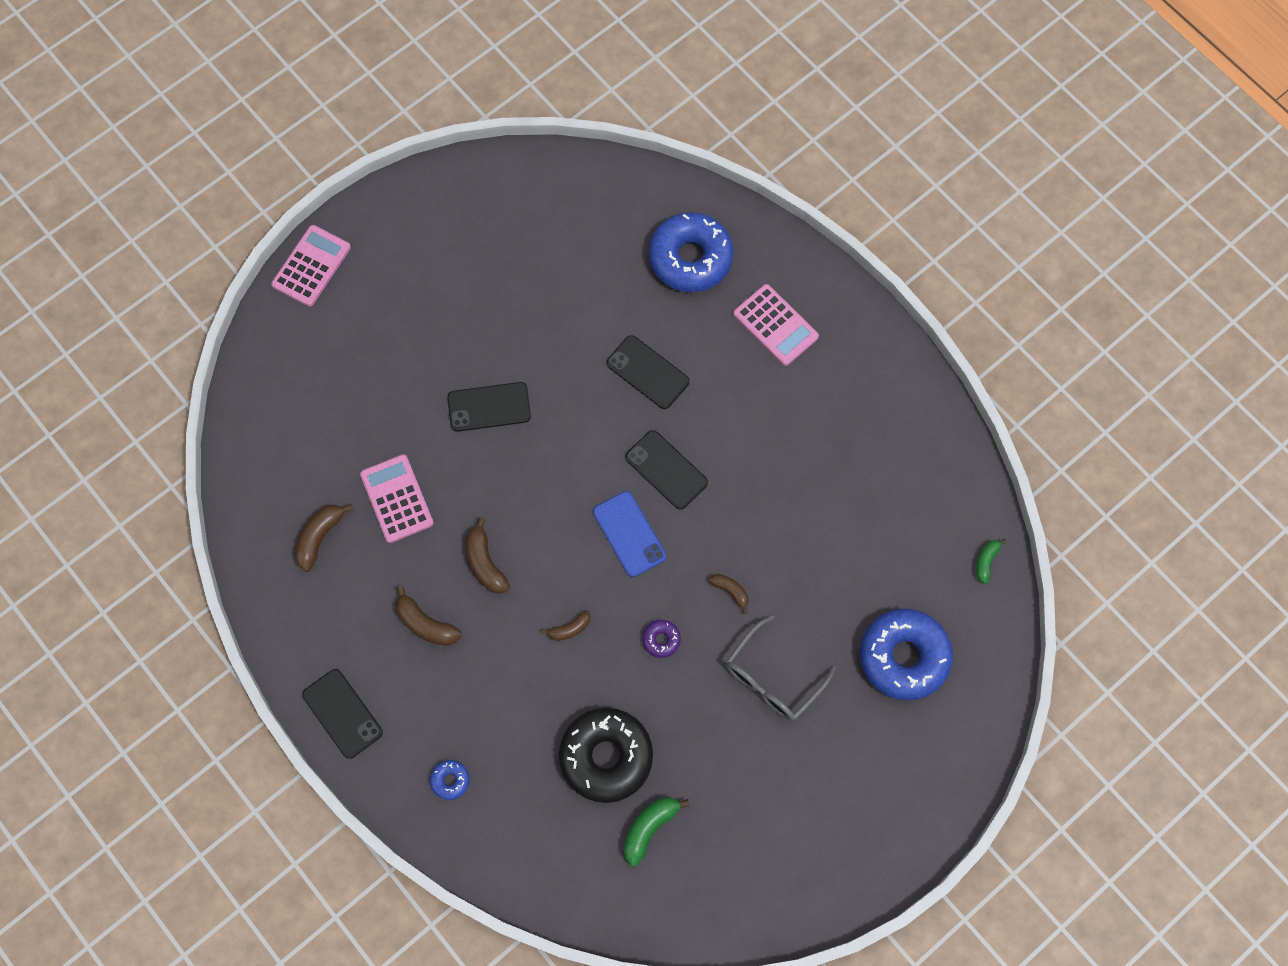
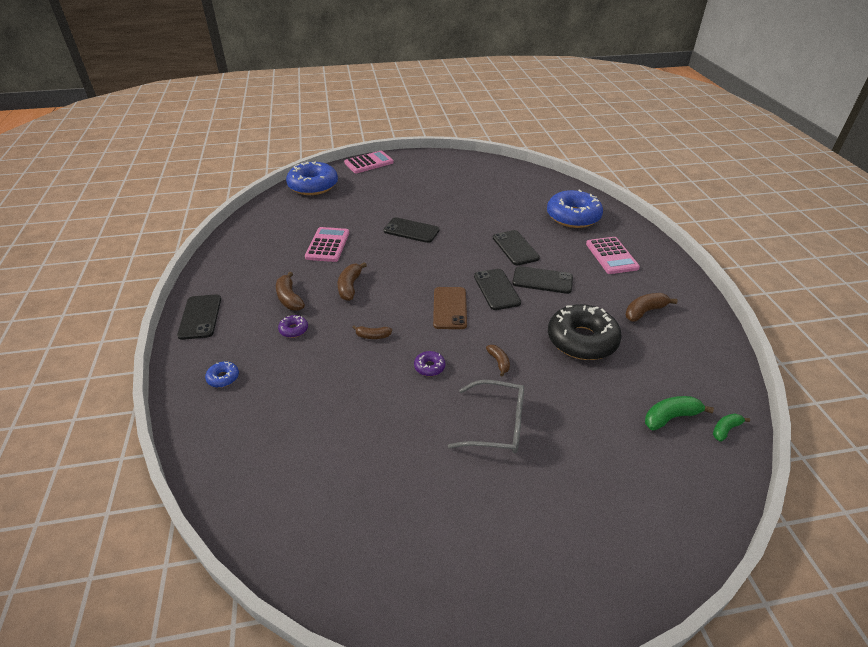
camera: 30 degrees right, 30 degrees down
brown banana [295,504,353,572] -> brown banana moved to [625,293,678,322]
black donut [559,708,653,803] -> black donut moved to [548,304,622,360]
blue phone [593,491,666,577] -> brown phone [433,287,467,329]
green banana [624,798,690,866] -> green banana moved to [645,396,714,430]
grey glasses [726,615,836,721] -> grey glasses turned 150 degrees counterclockwise [448,380,524,453]
blue donut [860,609,953,701] -> blue donut moved to [286,162,338,195]
none -> purple donut [278,315,308,338]
none -> black phone [512,266,573,294]

